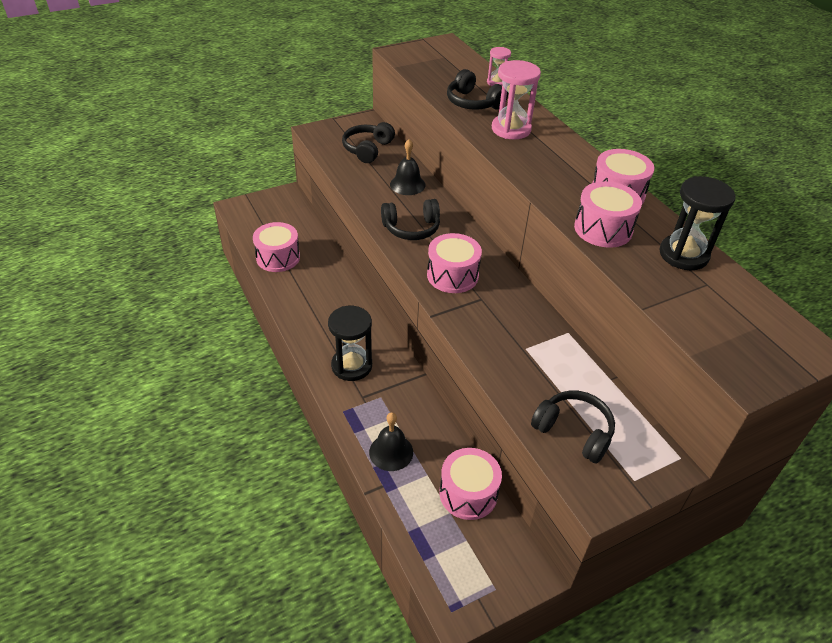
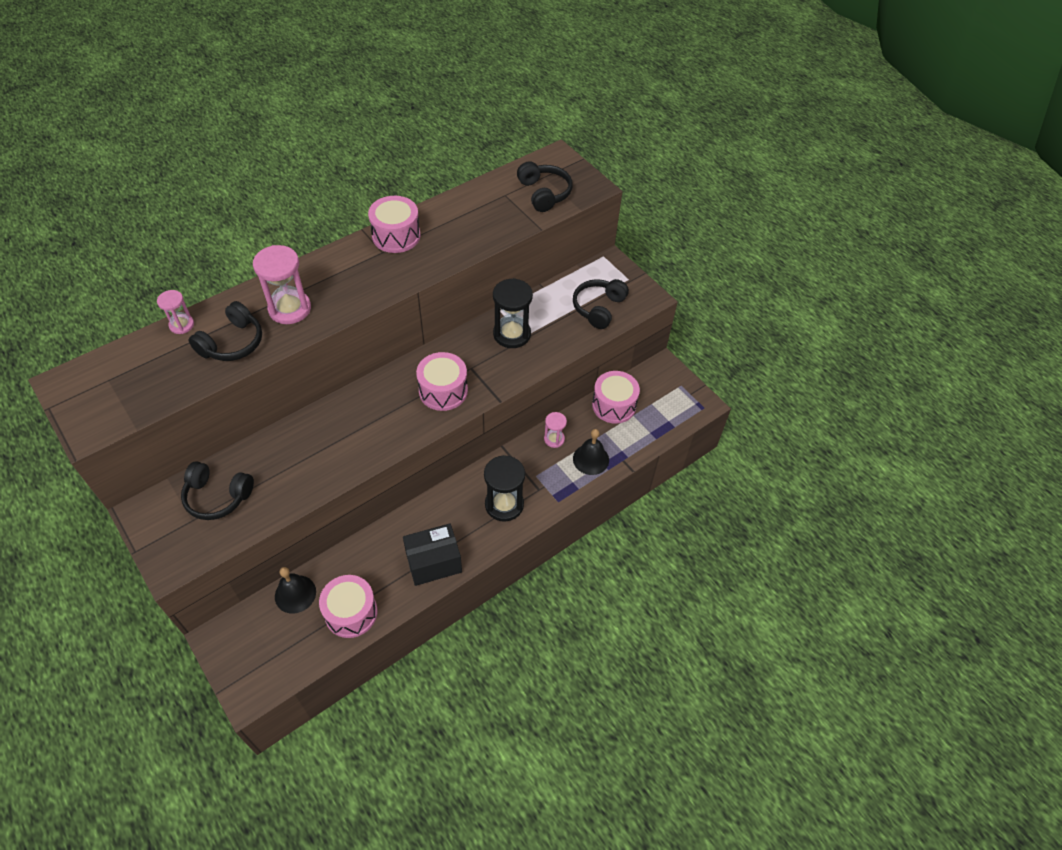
camera: 100 degrees left, 10 degrees up
black headphones [381,199,440,240] -> black headphones moved to [517,161,572,212]
black bell [390,139,425,195] -> black bell moved to [275,567,316,614]
pink drum [574,181,642,248] -> none
black hourglass [659,176,736,270] -> black hourglass moved to [493,278,533,348]
none -> black box [403,523,462,586]
none -> pink hourglass [544,412,567,448]

